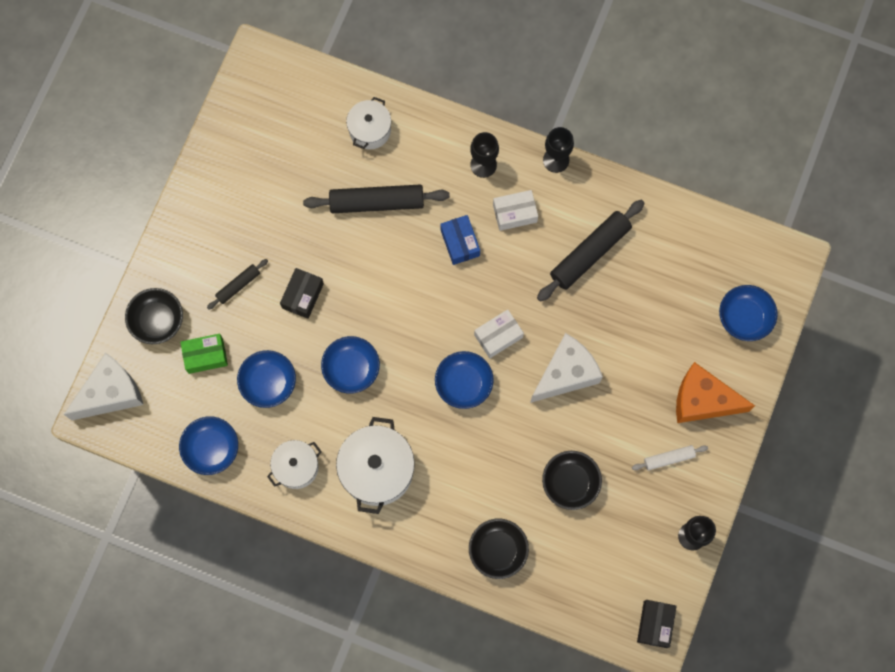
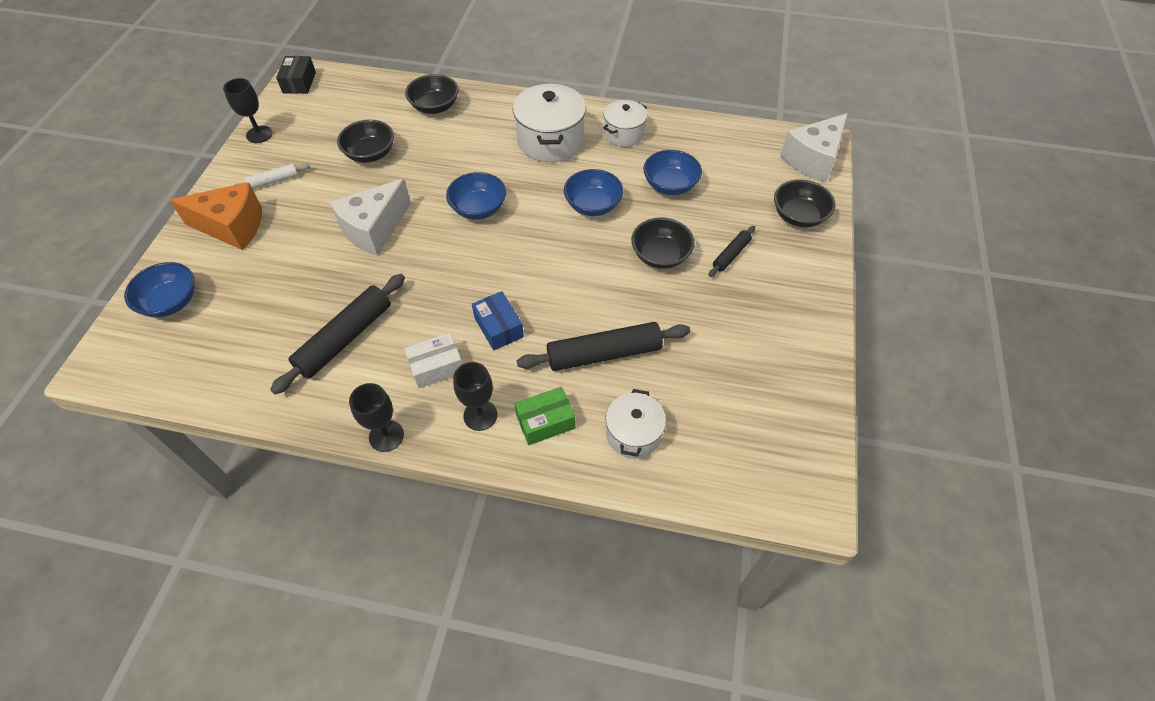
camera: 170 degrees right, 20 degrees down
blue bowl [179,416,238,475] -> none
green box [180,334,228,374] -> green box moved to [514,387,575,445]
black box [280,268,324,319] -> black bowl [631,217,695,269]
white box [474,309,524,358] -> none

